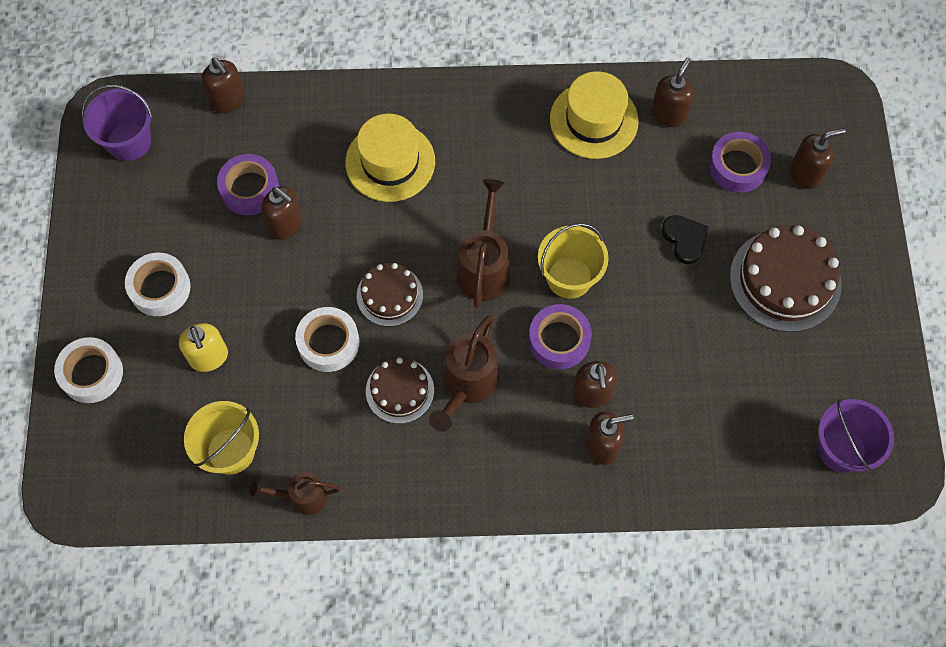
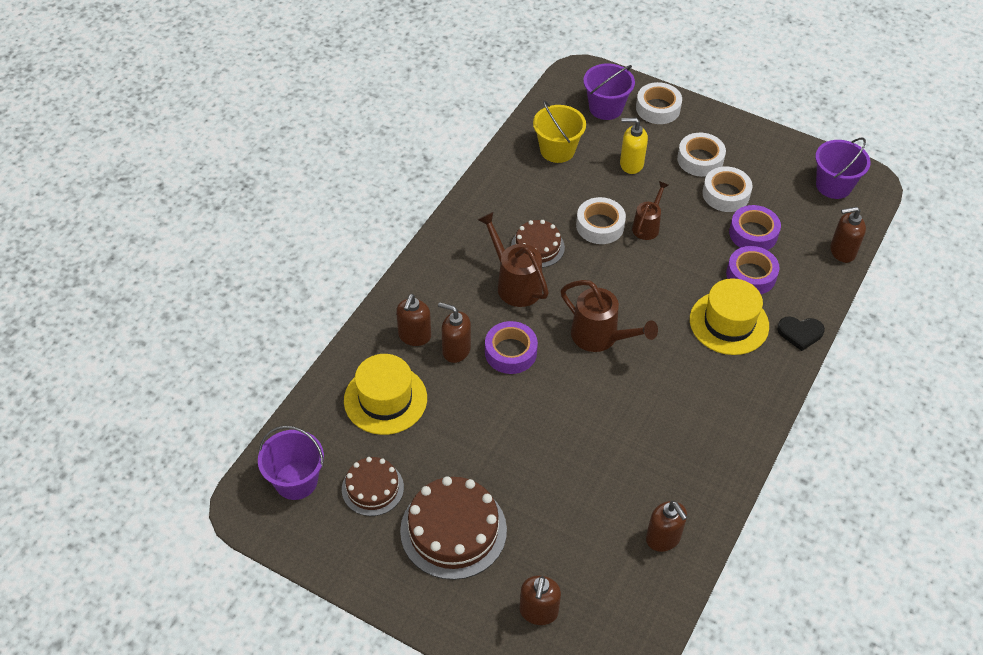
camera: 120 degrees right, 15 degrees down
brown watering can [250,472,341,515] -> brown watering can moved to [632,181,668,240]
brown soap dispenser [262,186,302,240] -> none
brown cake [357,263,423,327] -> brown cake moved to [342,457,404,516]
yellow bucket [538,223,609,299] -> none
yellow hat [550,71,639,159] -> yellow hat moved to [344,354,427,435]
black heart [661,215,708,264] -> black heart moved to [777,316,825,351]
purple tape [709,132,771,193] -> purple tape moved to [726,246,780,294]
none -> purple bucket [583,63,635,120]
none -> white tape [702,166,753,212]

